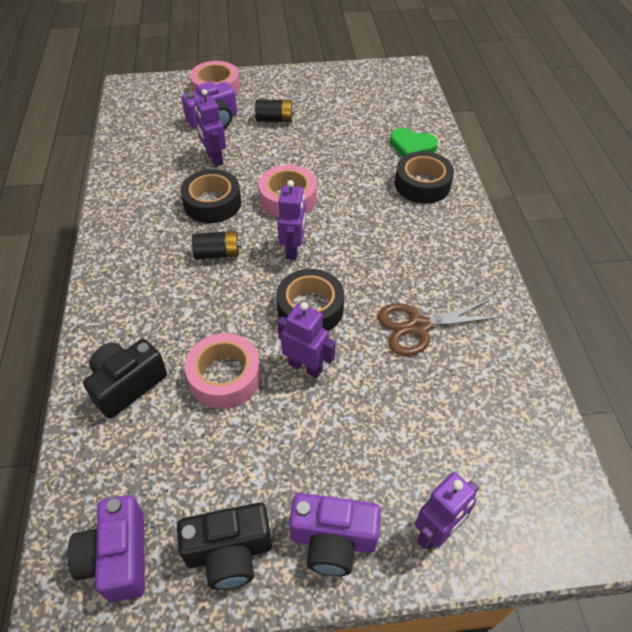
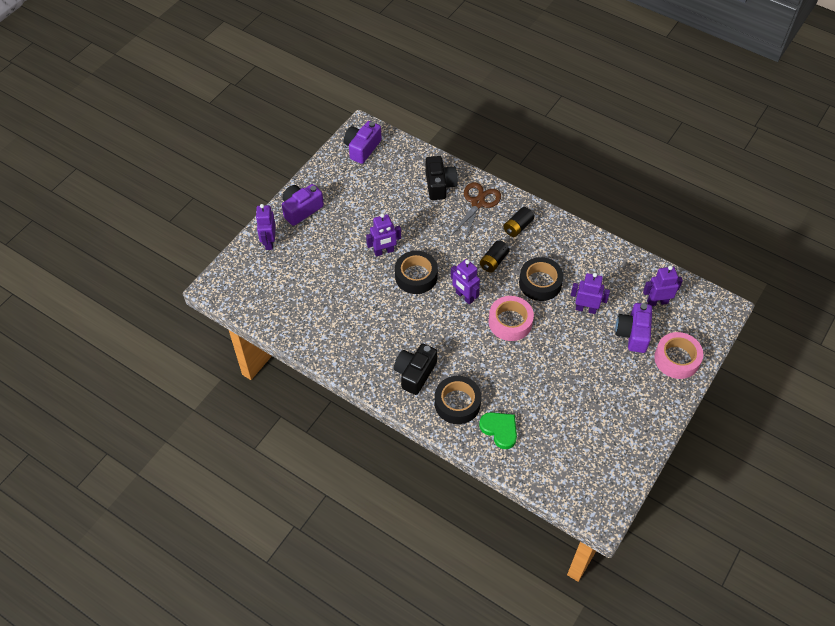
camera: 130 degrees right, 5 degrees up
purple camera [67,495,145,602] -> purple camera turned 90 degrees counterclockwise [344,121,382,164]
black camera [177,503,272,590] -> black camera moved to [394,344,437,395]
pink tape [185,333,261,409] -> none
black battery [255,99,295,122] -> black battery moved to [504,207,534,237]
brown scissors [377,299,502,356] -> brown scissors moved to [452,182,501,241]
green heart [390,128,438,157] -> green heart turned 75 degrees clockwise [479,412,517,449]
none -> purple robot [643,265,683,306]

